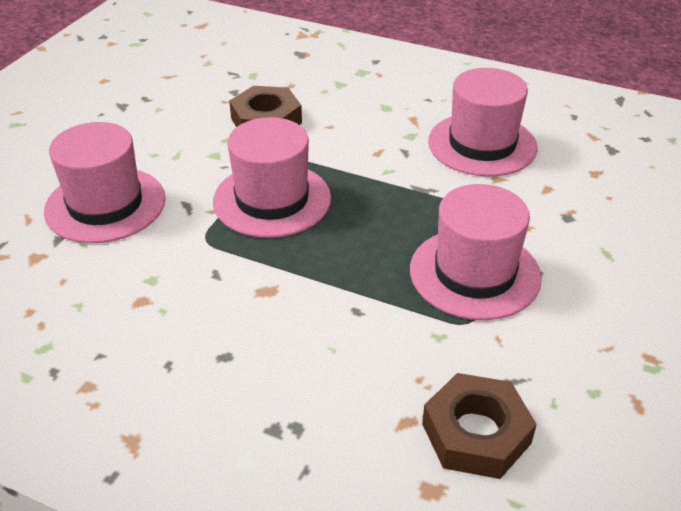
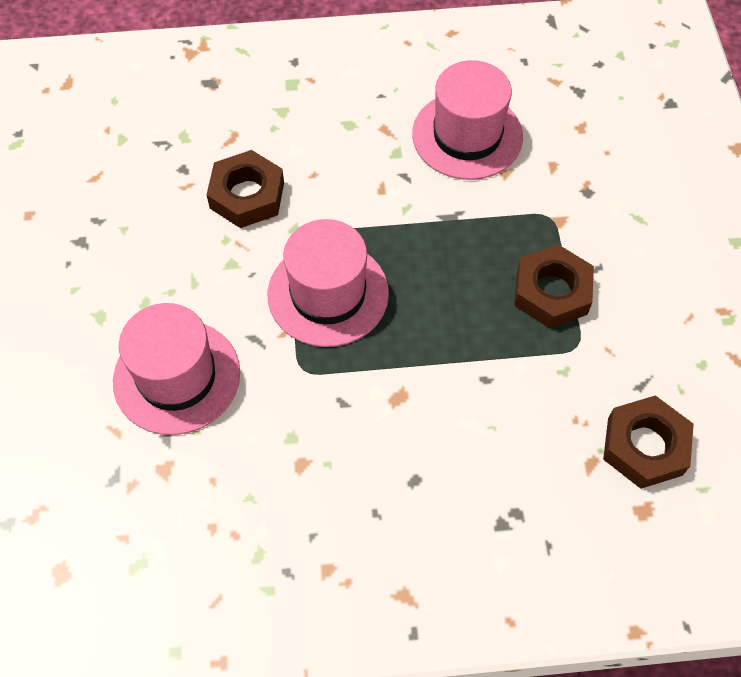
camera: 30 degrees left, 20 degrees up
pink hat [410,184,542,320] -> brown nut [514,244,594,329]

